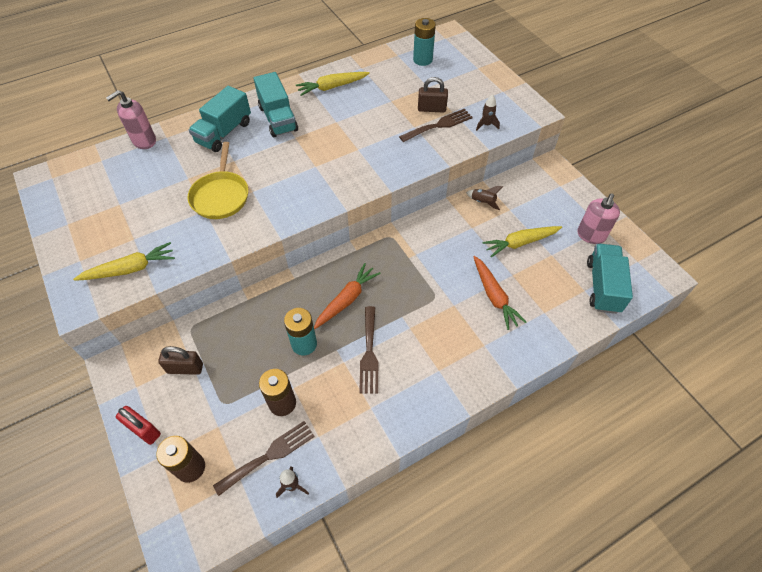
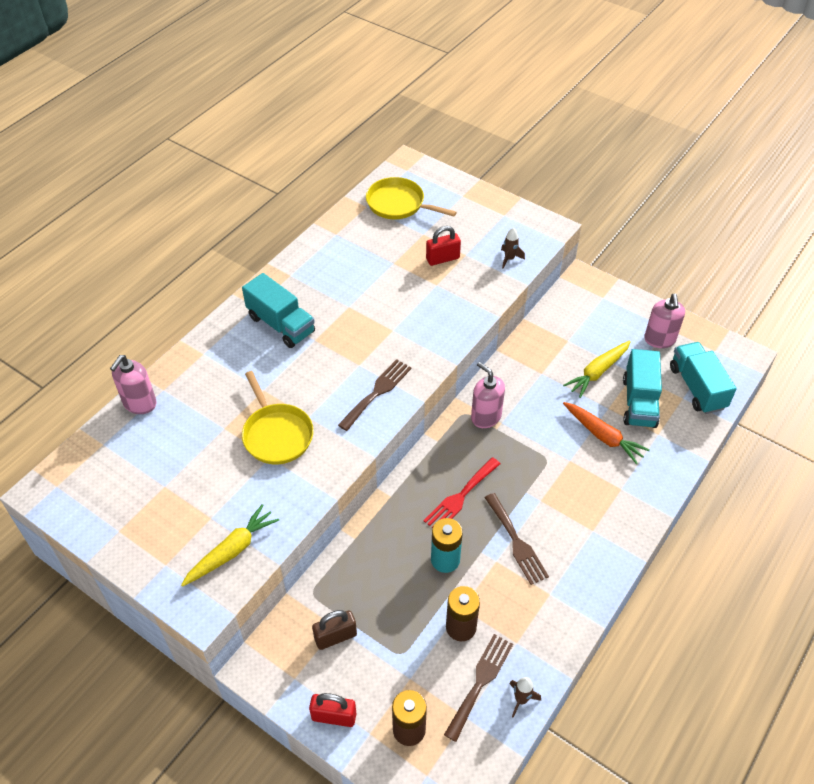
camera: 25 degrees left, 5 degrees down
turquoise truck [188,86,251,152] -> turquoise truck moved to [623,349,662,428]
yellow carrot [296,72,370,96] -> none
orange carrot [314,263,381,329] -> red fork [423,457,500,528]
brown fork [399,109,473,142] -> brown fork moved to [338,359,411,431]
turquoise battery [413,18,436,66] -> yellow pan [366,177,457,219]
brown padlock [418,77,448,113] -> red padlock [426,226,461,266]
brown rocket [466,186,503,210] -> none
none -> pink soap dispenser [471,362,505,428]

